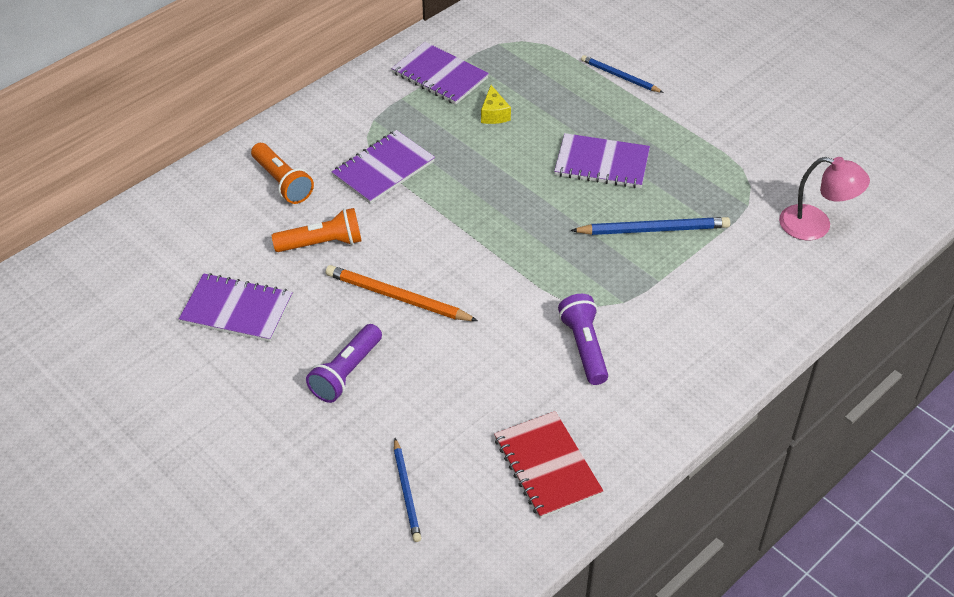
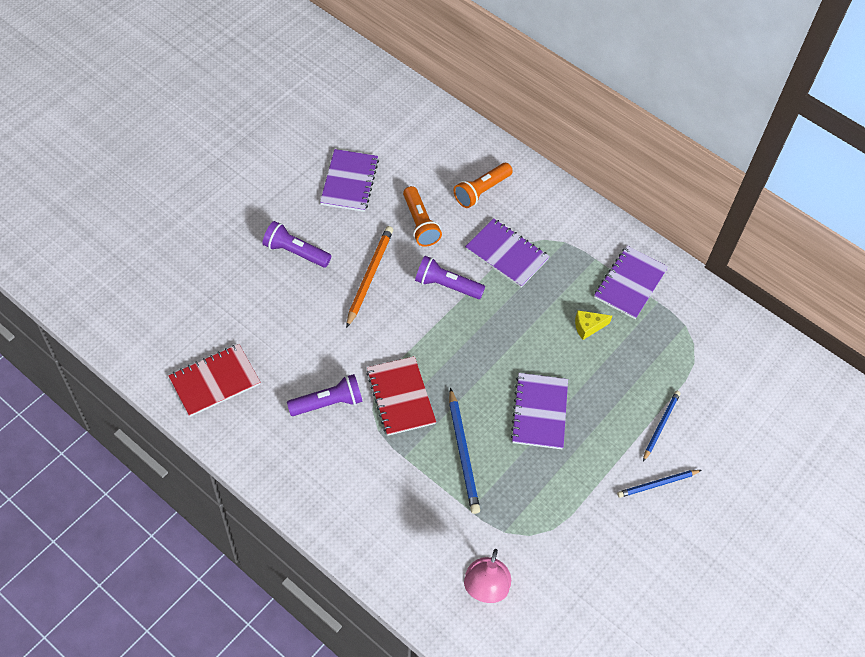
camera: 80 degrees right, 10 degrees up
blue pencil [394,438,421,542] -> blue pencil moved to [617,470,702,498]
none -> red notebook [366,356,436,436]
none -> purple flashlight [415,256,485,299]

